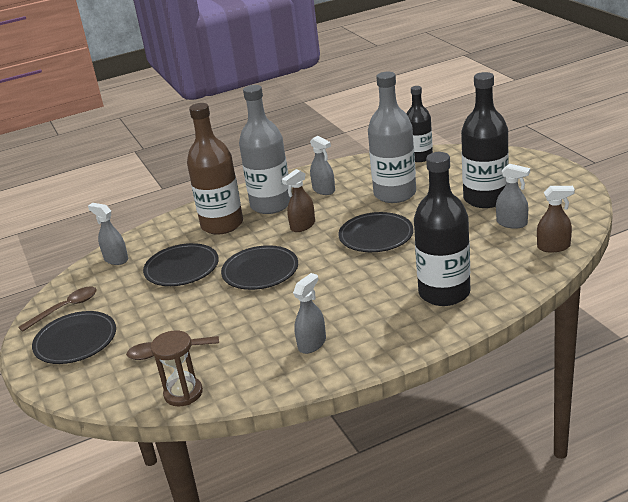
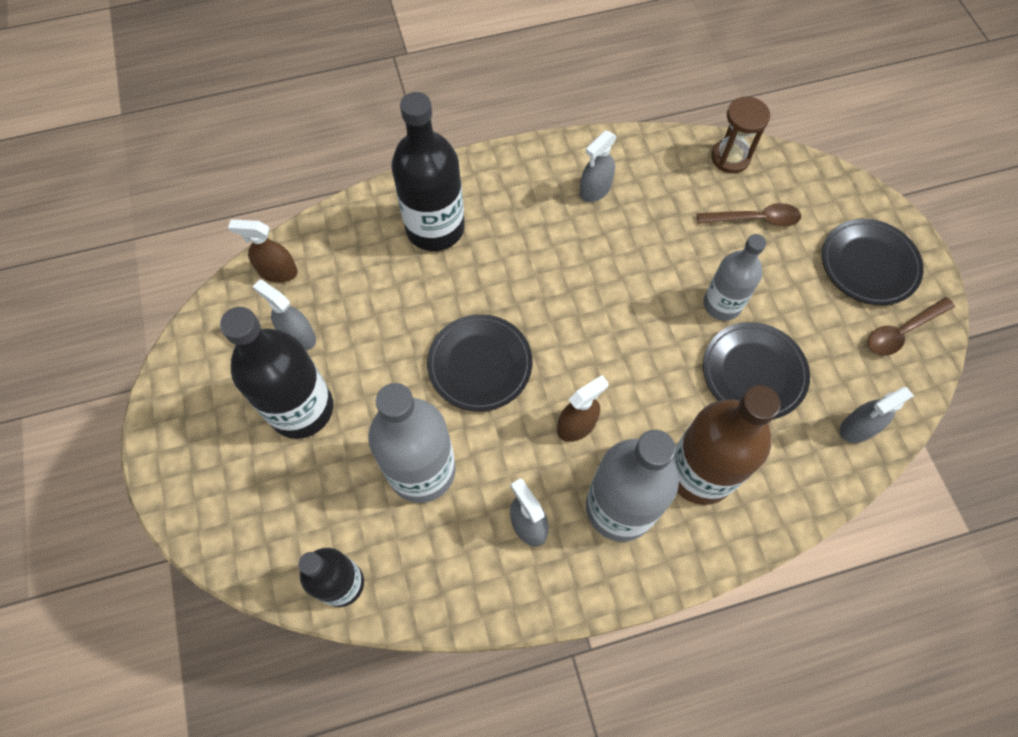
camera: 175 degrees left, 35 degrees up
grey spray bottle [88,203,128,265] -> grey spray bottle turned 105 degrees clockwise [839,387,914,443]
black plate [221,245,298,290] -> none
none -> grey bottle [703,234,766,321]

